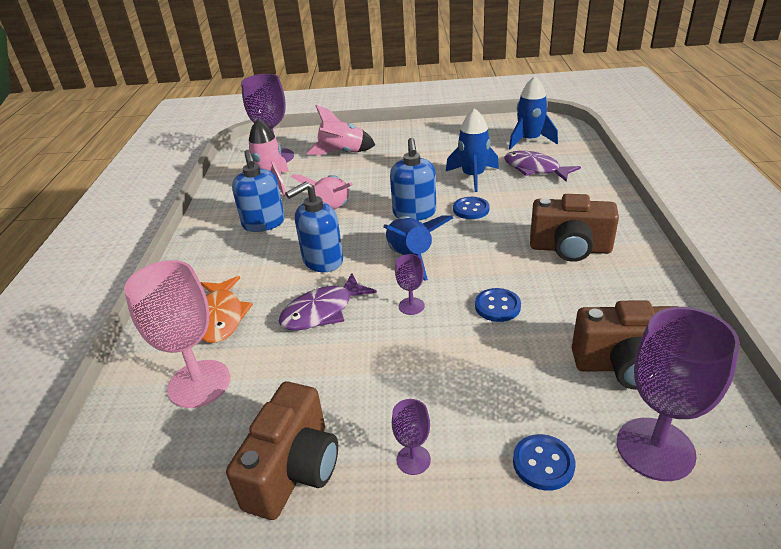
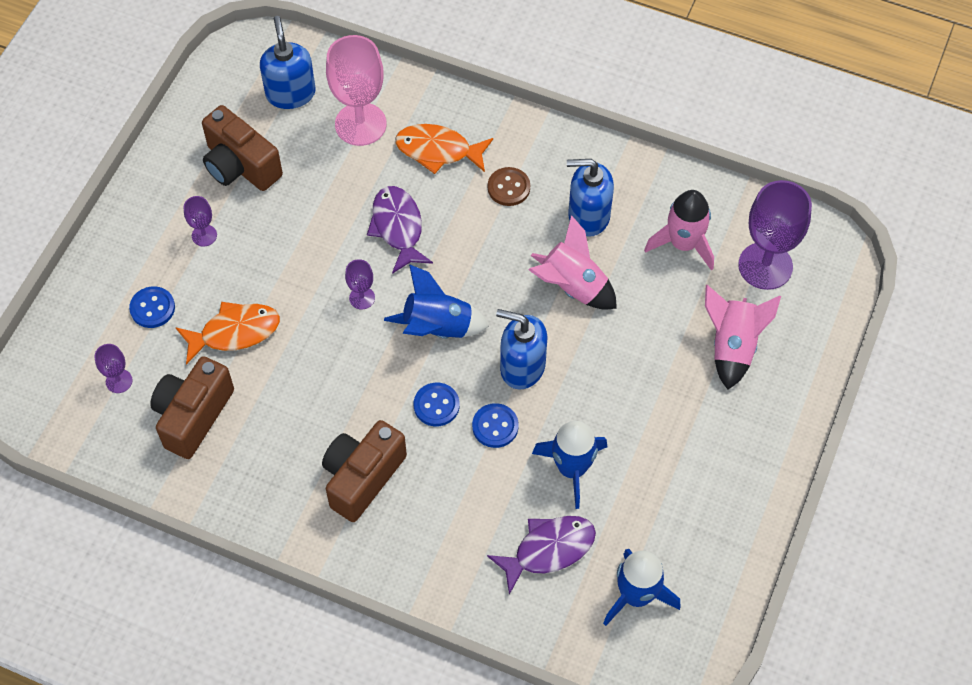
camera: 110 degrees right, 25 degrees up
blue soap dispenser [286,181,343,272] -> blue soap dispenser moved to [260,16,316,109]
blue button [475,288,521,322] -> blue button moved to [414,383,460,426]
purple goblet [617,307,740,481] -> purple goblet [94,344,132,393], size x0.47
none -> orange fish [175,302,280,365]
none -> brown button [488,167,530,206]

